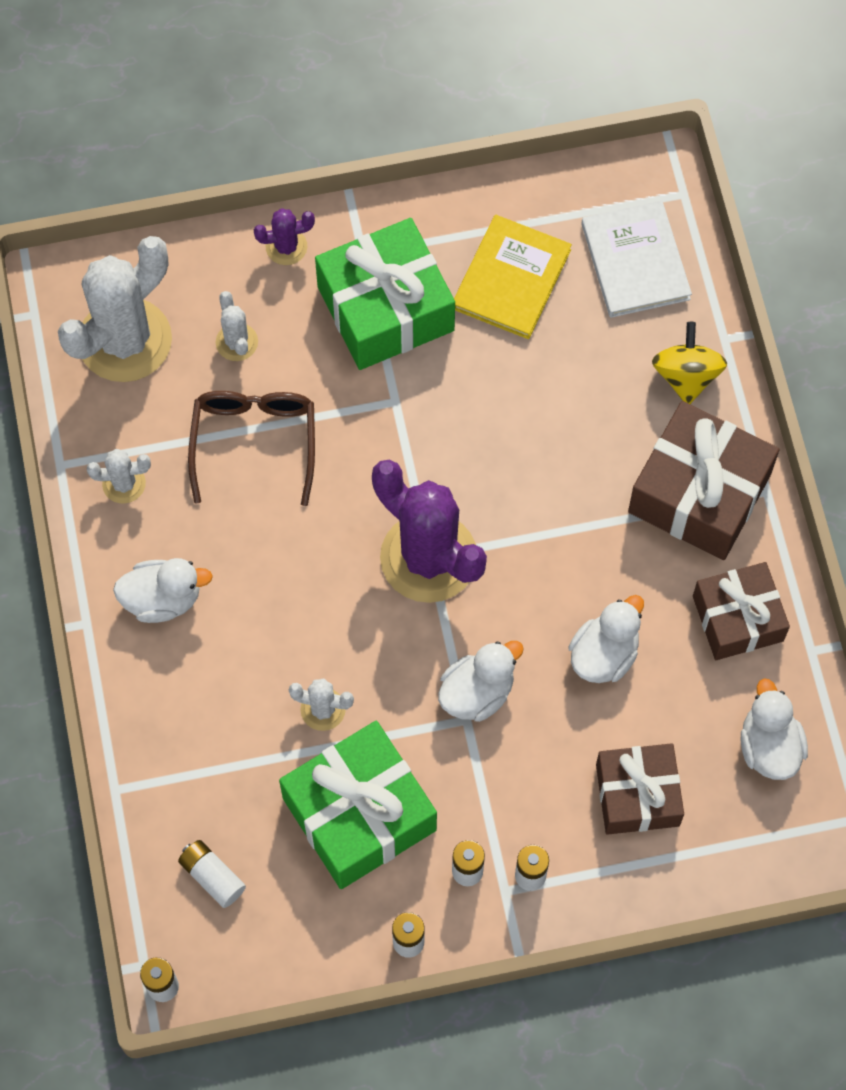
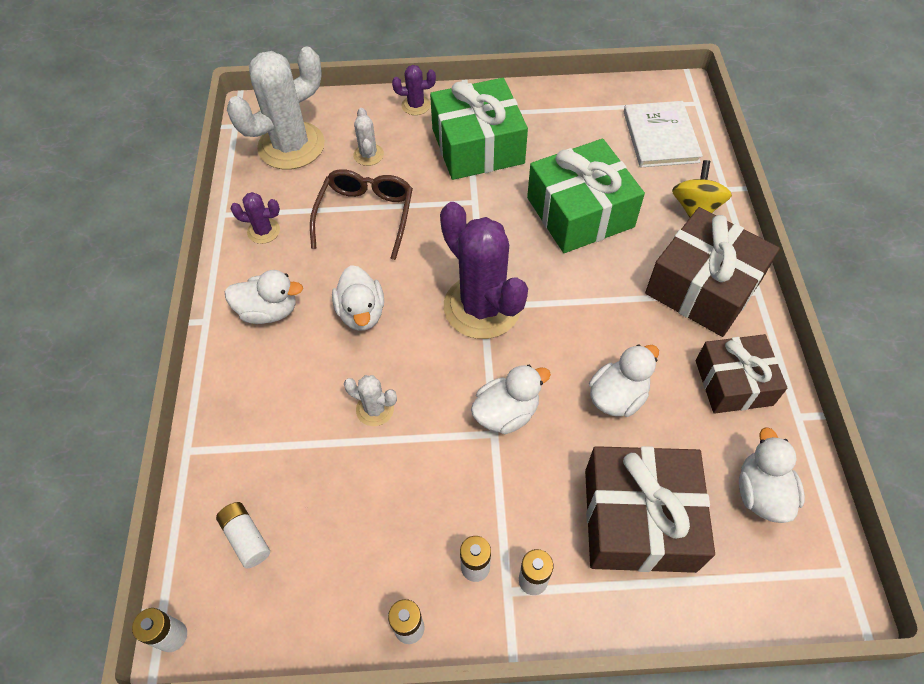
camera: 10 degrees right, 10 degrees down
white cactus [87,449,151,503] -> purple cactus [230,192,280,244]
green gift [279,721,437,889] -> green gift moved to [527,139,645,253]
yellow book [454,215,572,339] -> none
brown gift [596,743,684,835] -> brown gift [585,446,715,573], size x1.52
none -> white duck [332,265,384,331]

